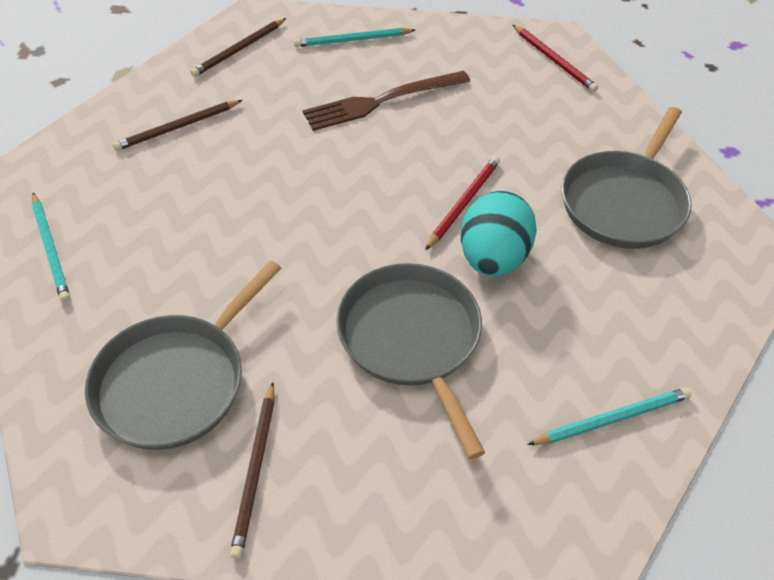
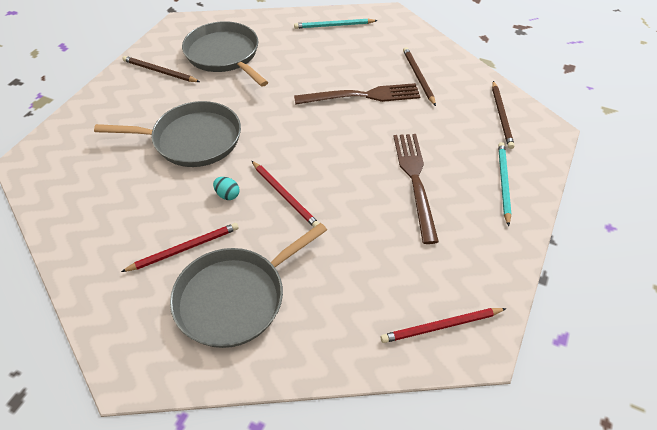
camera: 110 degrees right, 0 degrees up
brown pencil [190,18,286,77] -> brown pencil turned 150 degrees counterclockwise [492,81,515,149]
turquoise egg [461,191,537,277] -> turquoise egg [213,177,240,200], size x0.42
turquoise pencil [527,387,692,445] -> none
grey pan [562,107,692,249] -> grey pan turned 90 degrees counterclockwise [170,223,327,348]
none -> red pencil [121,223,239,272]
none -> brown fork [294,83,420,105]

